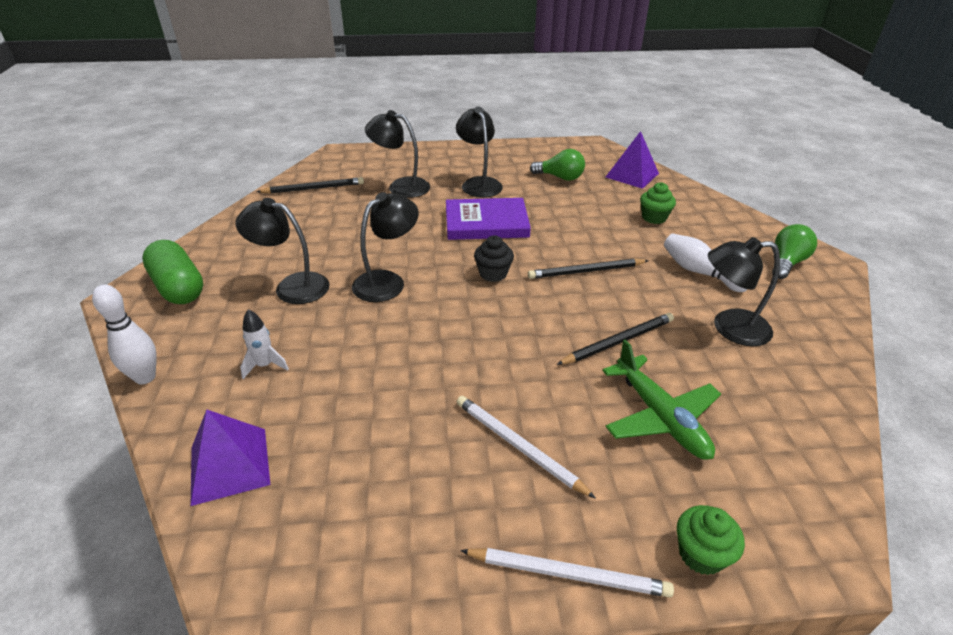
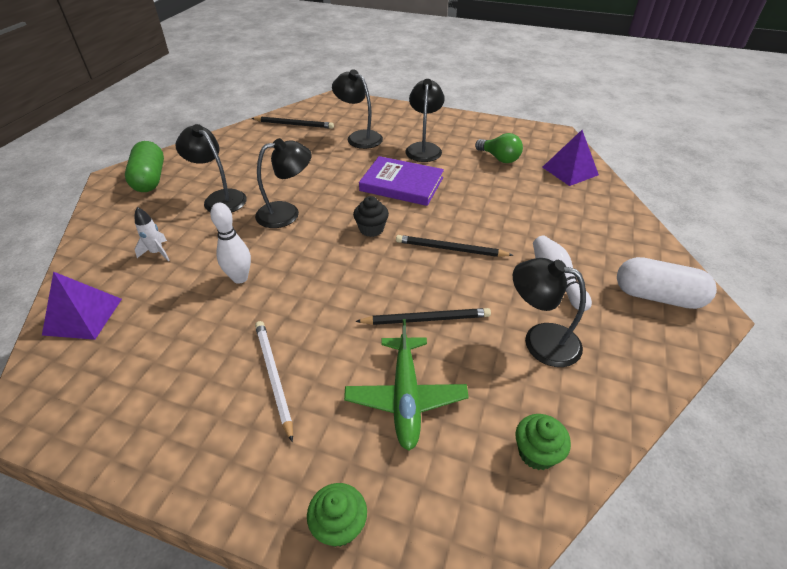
camera: 25 degrees right, 5 degrees up
white bowling pin [92,284,157,385] -> white bowling pin moved to [210,203,251,284]
white pencil [460,548,674,598] -> none
green cupcake [640,182,676,224] -> green cupcake moved to [516,414,571,470]
green light bulb [772,224,817,279] -> white capsule [617,257,717,309]

